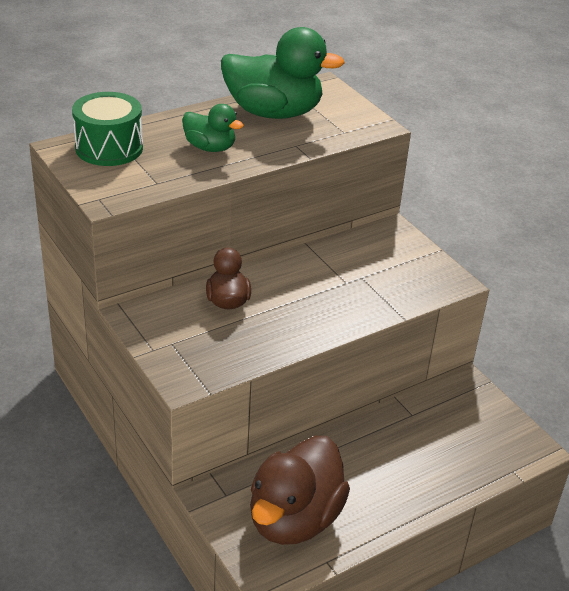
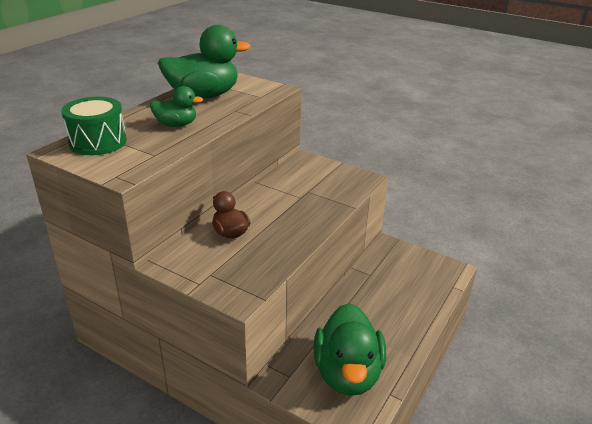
camera: 25 degrees left, 5 degrees down
brown duck [250,436,350,545] -> green duck [313,303,386,396]

